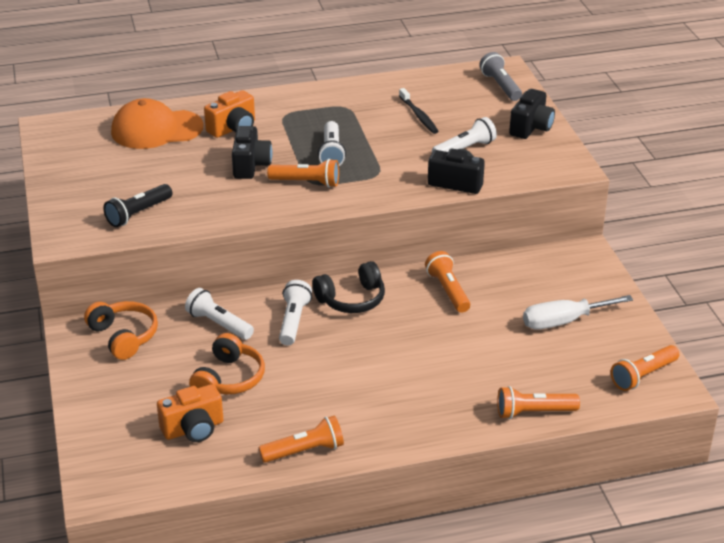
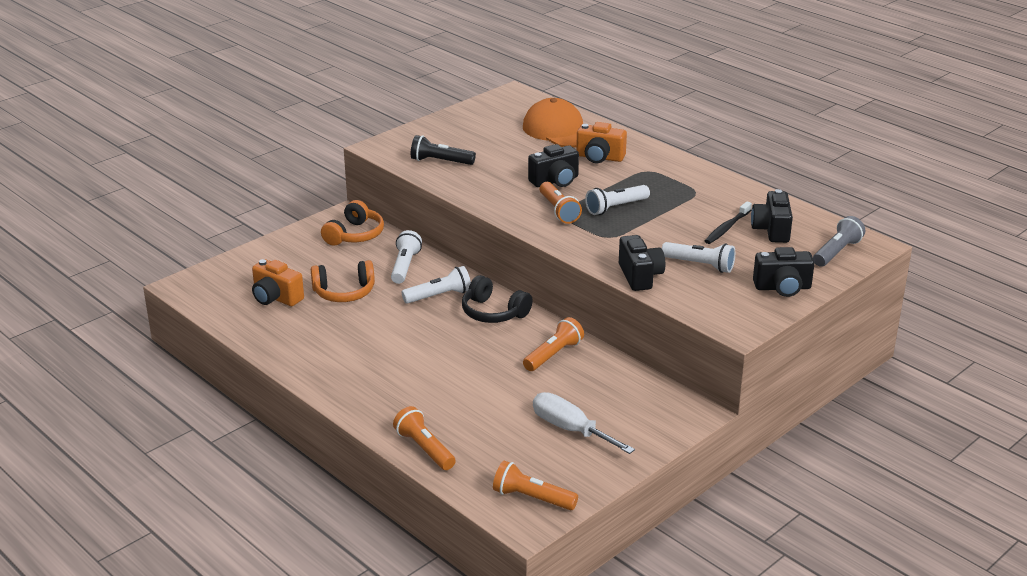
camera: 60 degrees right, 5 degrees down
orange flashlight [259,416,344,463] -> none
none -> black camera [751,189,793,243]

